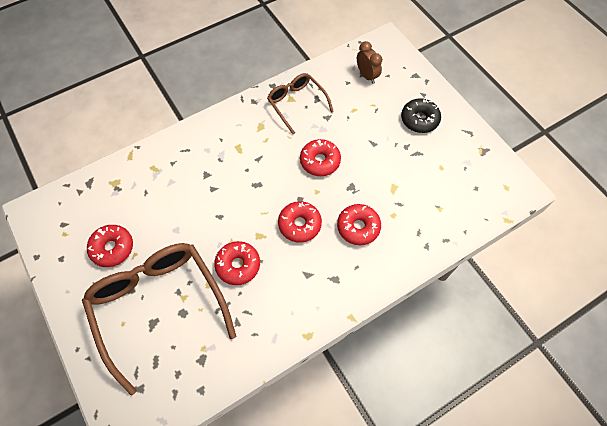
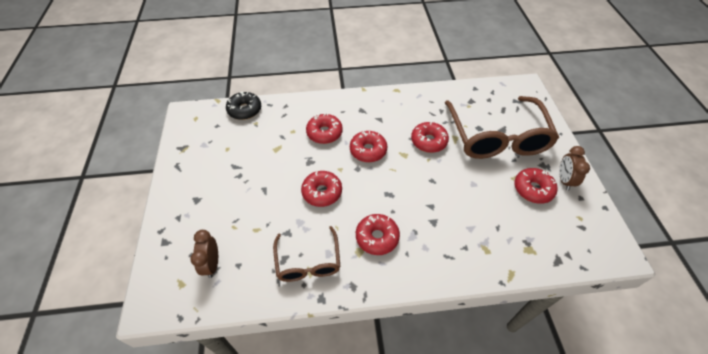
camera: 155 degrees left, 10 degrees down
black donut [401,98,441,133] -> black donut moved to [226,91,261,120]
none -> red donut [356,214,400,255]
none -> brown clock [559,146,590,190]

